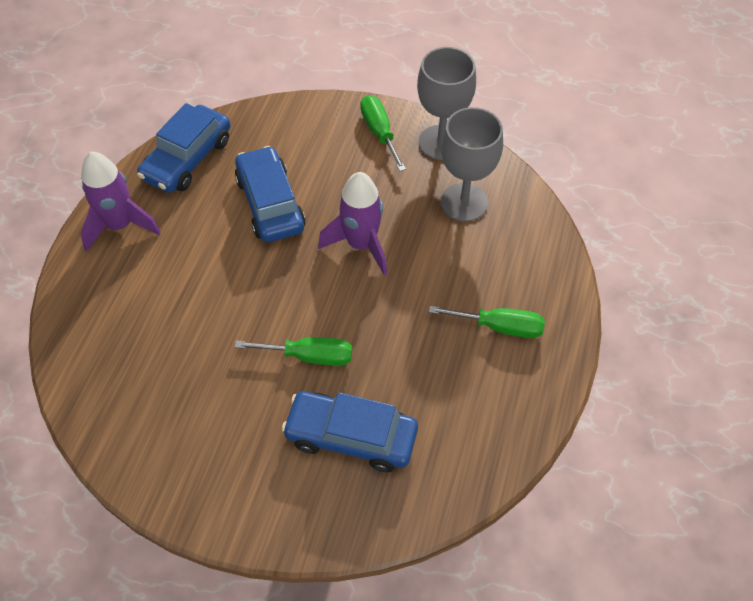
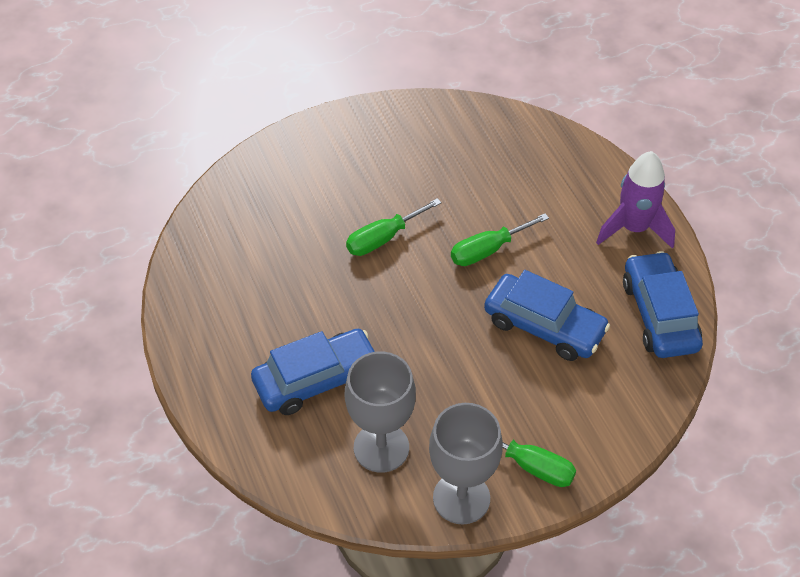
camera: 140 degrees right, 5 degrees down
blue car [282,391,418,472] -> blue car moved to [251,329,375,415]
purple rocket [318,172,387,275] -> none
green screwdriver [429,306,545,338] -> green screwdriver moved to [451,214,549,266]

